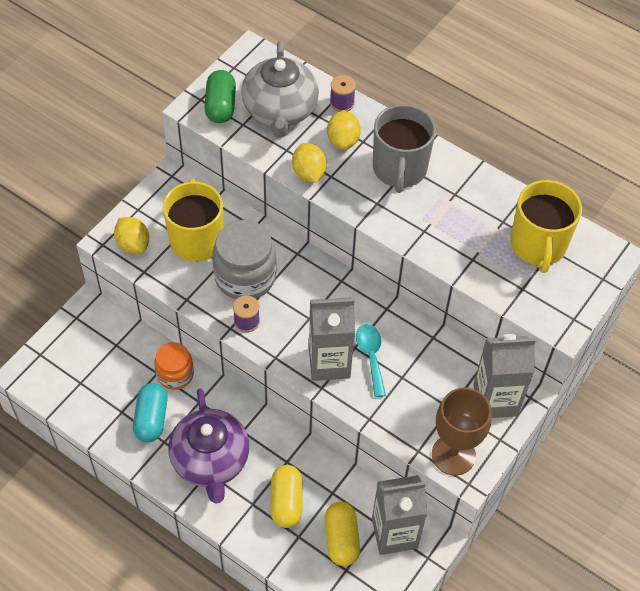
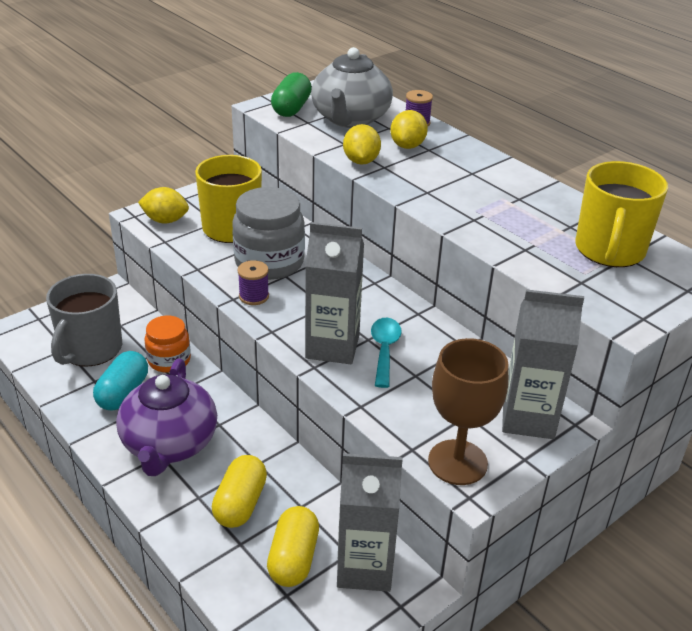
camera: 15 degrees right, 20 degrees down
yellow lemon [114,217,149,253] -> yellow lemon turned 60 degrees counterclockwise [138,187,189,224]
grey mug [373,104,436,193] -> grey mug moved to [46,274,122,366]

